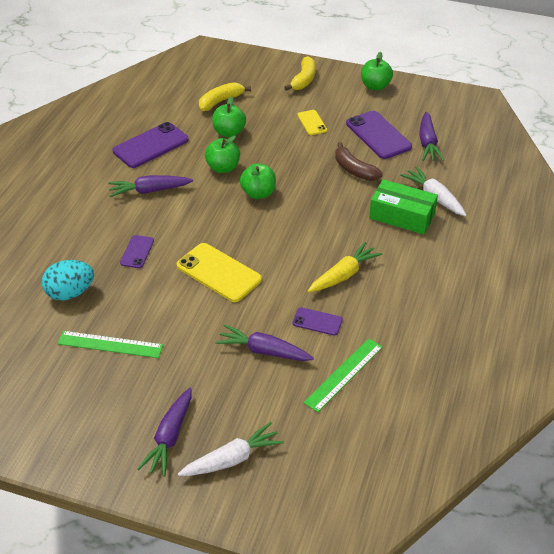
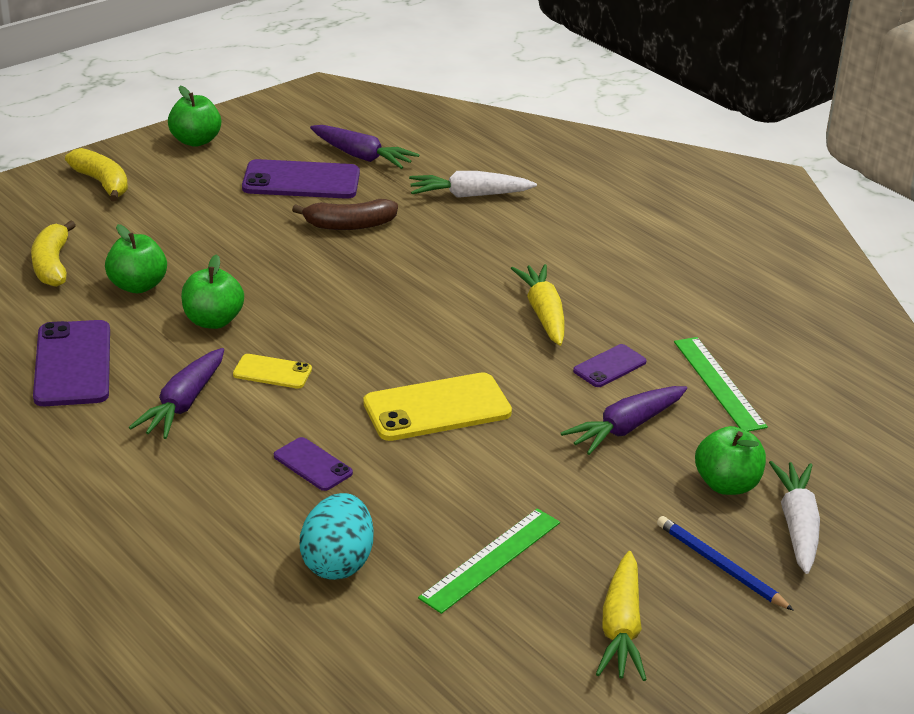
camera: 60 degrees left, 10 degrees down
purple carrot [138,388,192,477] -> blue pencil [657,516,794,611]
green apple [240,163,276,199] -> green apple moved to [695,426,766,495]
yellow phone [297,110,327,135] -> yellow phone moved to [233,354,312,389]
green box [369,179,438,234] -> none
none -> yellow carrot [596,551,647,681]

